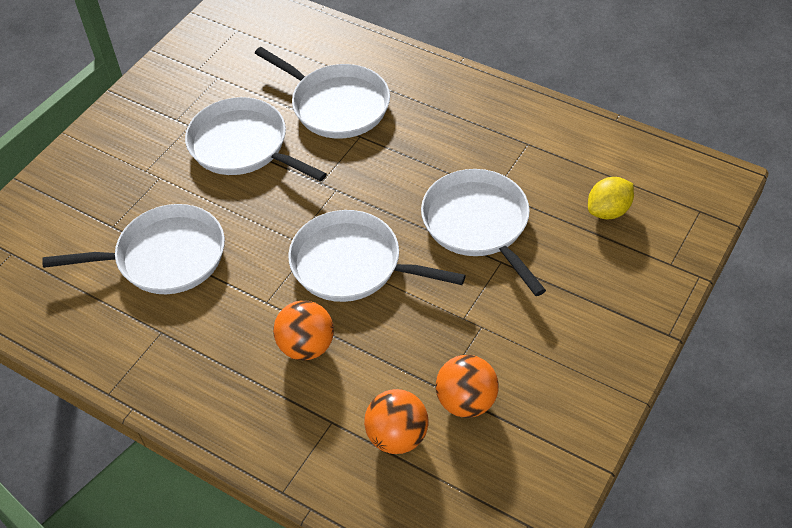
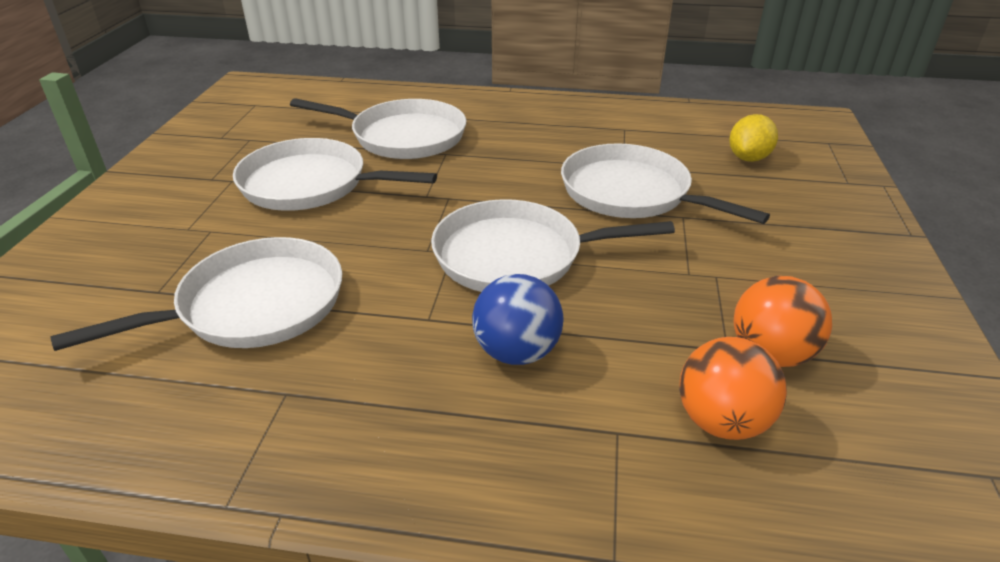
camera: 25 degrees left, 15 degrees down
orange ball [273,300,334,360] -> blue ball [472,274,564,365]

